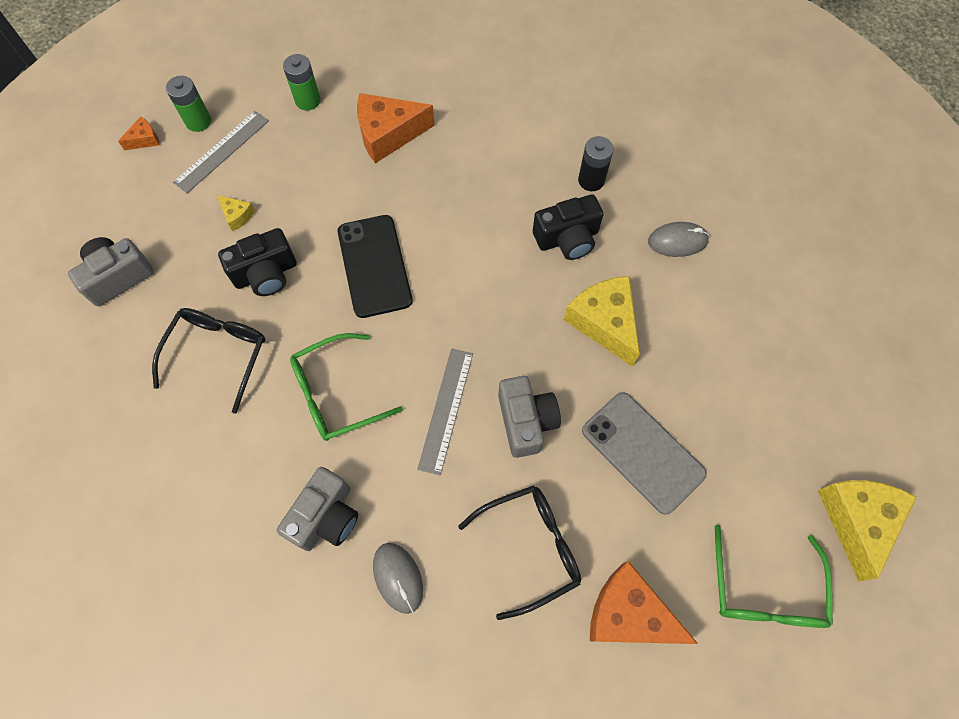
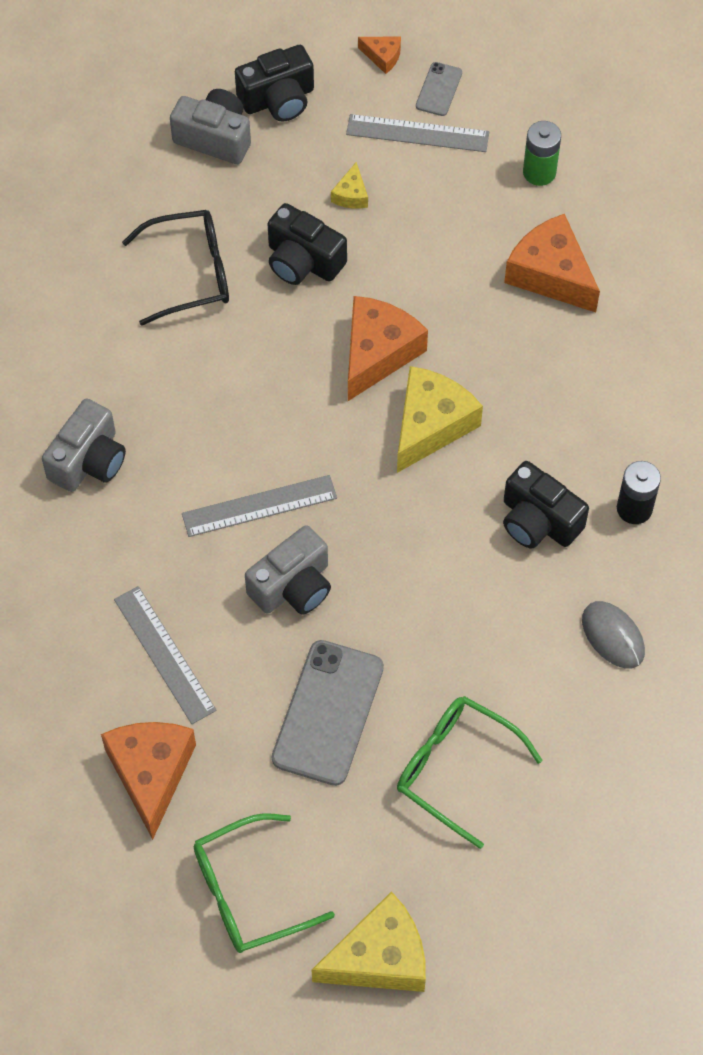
camera: 60 degrees right, 5 degrees down
green battery [166,76,211,132] -> grey phone [416,62,462,116]
grey camera [277,467,358,551] -> grey camera turned 60 degrees counterclockwise [42,399,126,492]
green glasses [290,333,403,441] -> green glasses moved to [397,696,543,849]
black phone [338,215,412,318] -> orange cheese [348,296,428,401]
grey mouse [373,543,423,614] -> none
black glasses [458,485,581,620] -> grey ruler [114,586,216,724]
yellow cheese [564,276,640,367] -> yellow cheese moved to [397,366,483,473]
none -> black camera [235,45,314,122]

